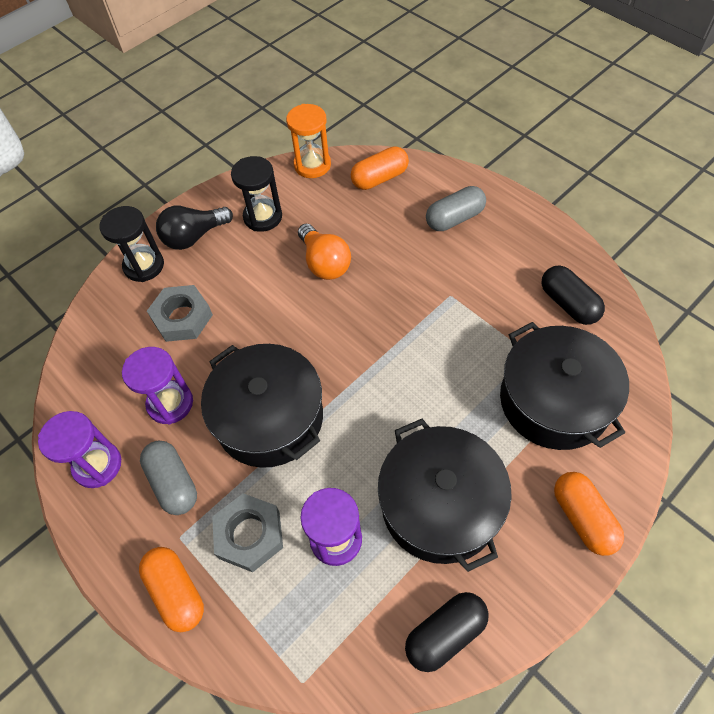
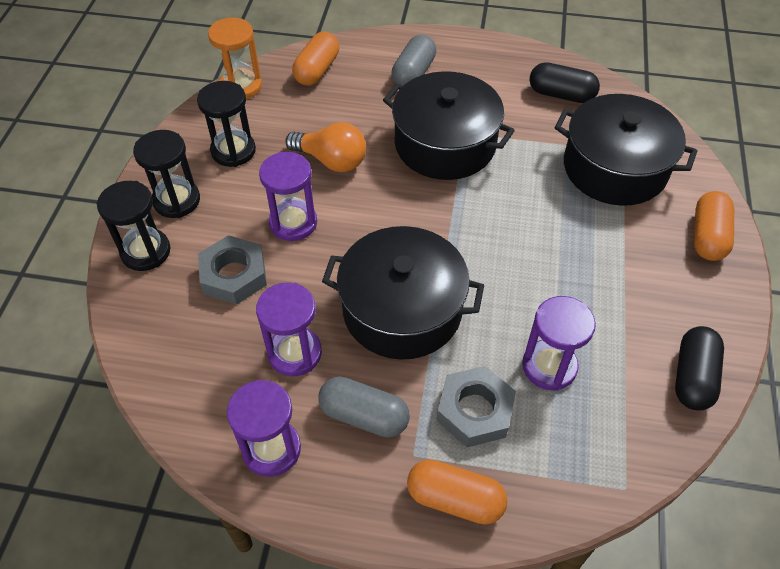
camera: 40 degrees left, 5 degrees down
black light bulb [156,206,233,250] -> black hourglass [133,130,200,218]
black pot [378,419,512,572] -> black pot moved to [383,71,515,180]
orange capsule [554,472,624,556] -> orange capsule turned 75 degrees clockwise [694,191,734,261]
none -> purple hourglass [259,152,317,241]

